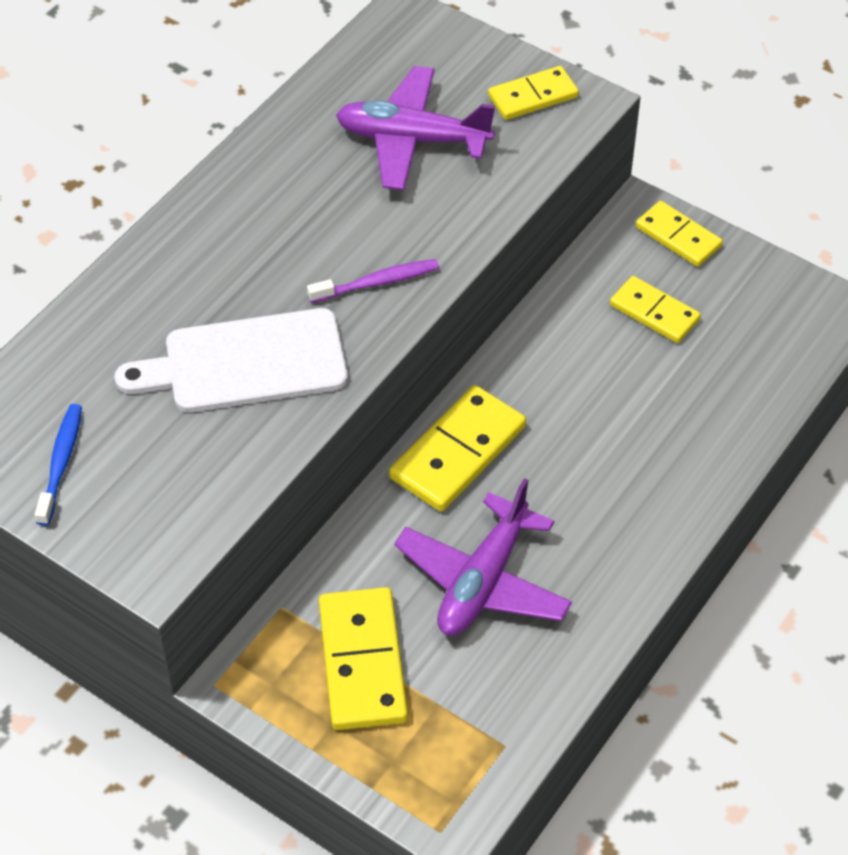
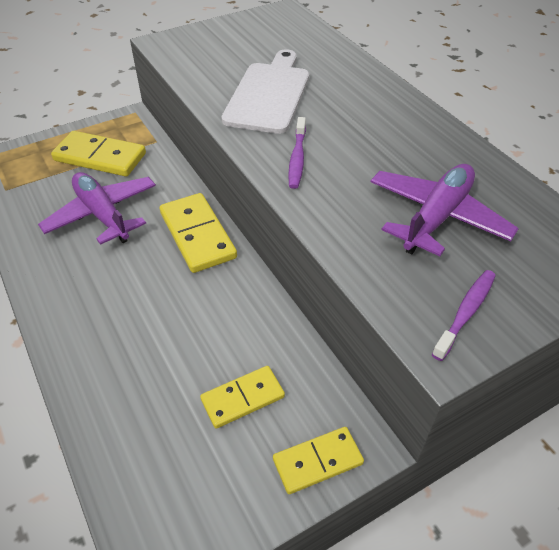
camera: 115 degrees right, 5 degrees down
blue toothbrush [35,404,82,526] -> none
yellow domino [488,66,579,120] -> purple toothbrush [432,270,496,361]

